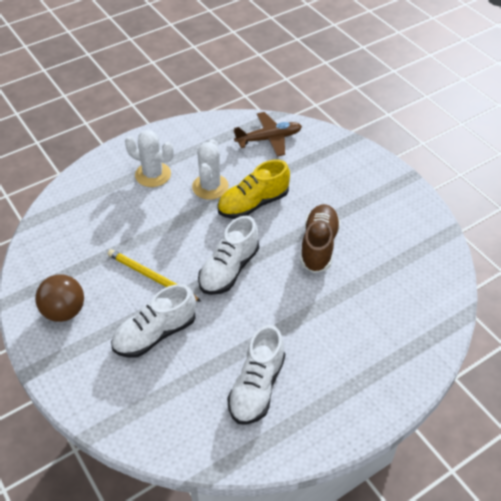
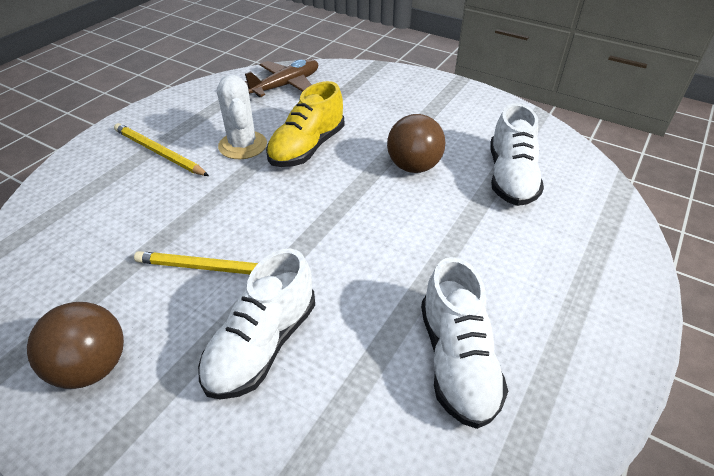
camera: 25 degrees left, 5 degrees down
white cactus [125,130,174,187] -> yellow pencil [114,123,209,176]
white shoe [198,216,259,295] -> white shoe moved to [490,103,544,206]
brown shoe [300,204,341,273] -> brown ball [387,114,445,173]

